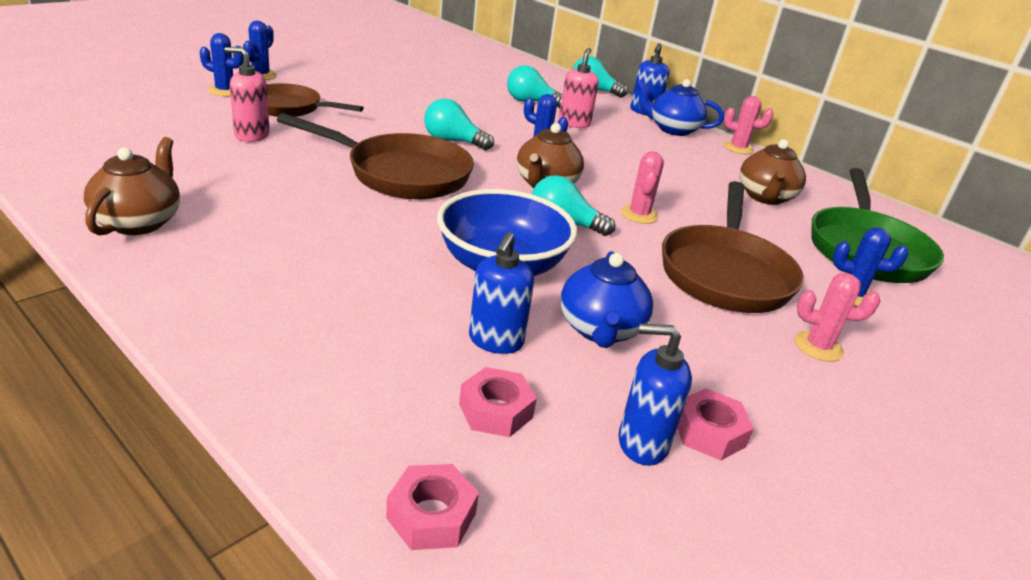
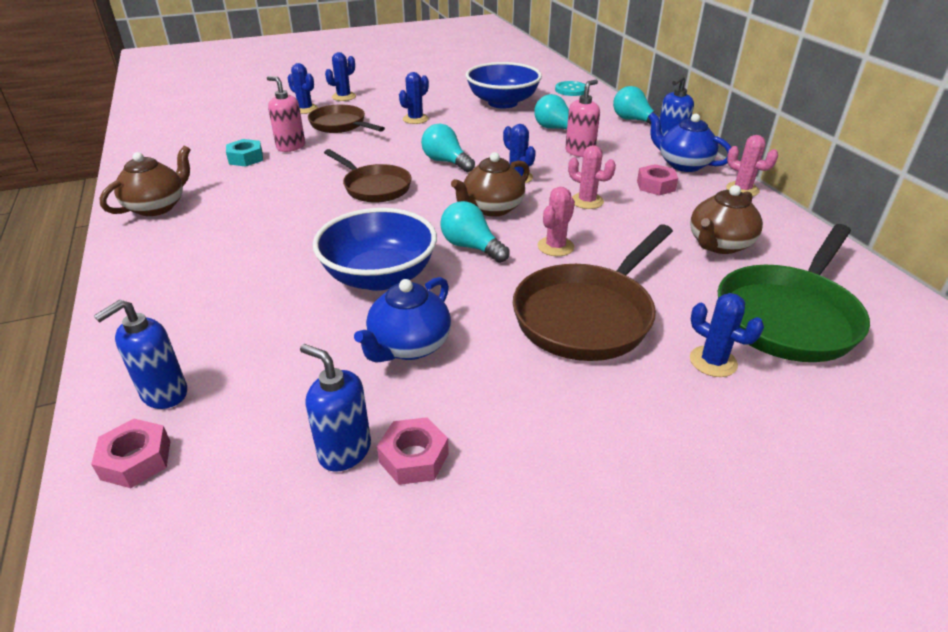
camera: 30 degrees right, 5 degrees up
brown pan [277,113,474,199] -> brown pan [324,149,412,203], size x0.65
pink nut [459,367,537,437] -> pink nut moved to [637,164,678,195]
blue soap dispenser [469,232,534,354] -> blue soap dispenser moved to [94,300,187,409]
pink cactus [795,273,880,362] -> pink cactus moved to [568,145,616,209]
none -> turquoise nut [226,139,263,167]
none -> blue cactus [399,72,429,124]
none -> blue bowl [466,62,542,108]
none -> turquoise button [555,81,586,96]

